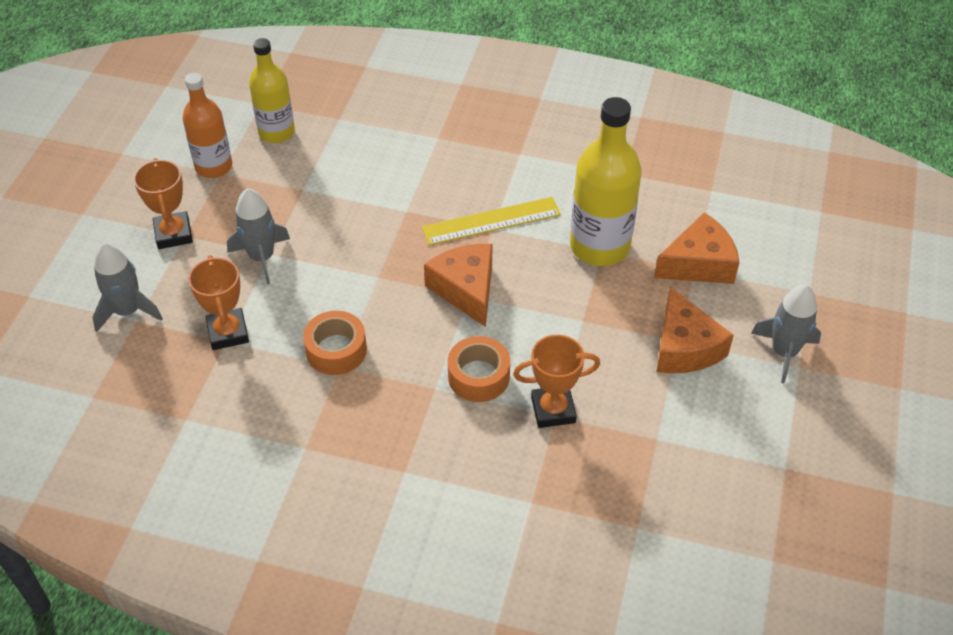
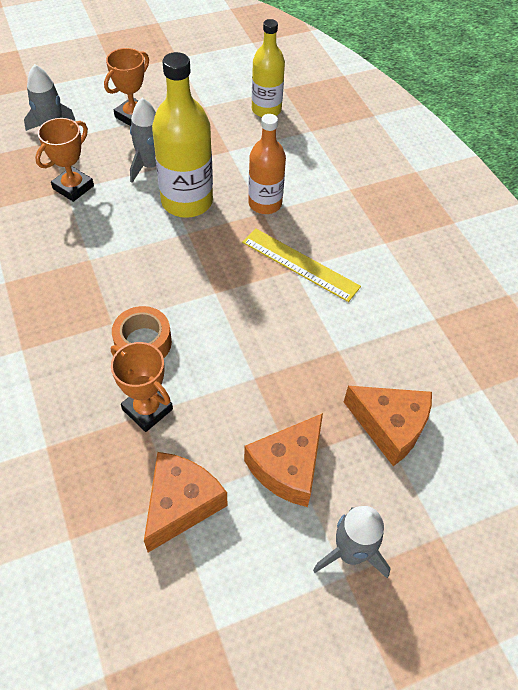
camera: 50 degrees right, 5 degrees up
orange bottle [182,73,232,178] -> orange bottle moved to [248,114,286,214]
orange tape [303,311,367,375] -> none
orange cheese [424,244,493,327] -> orange cheese moved to [144,452,227,552]
yellow bottle [570,97,642,266] -> yellow bottle moved to [152,52,213,218]

